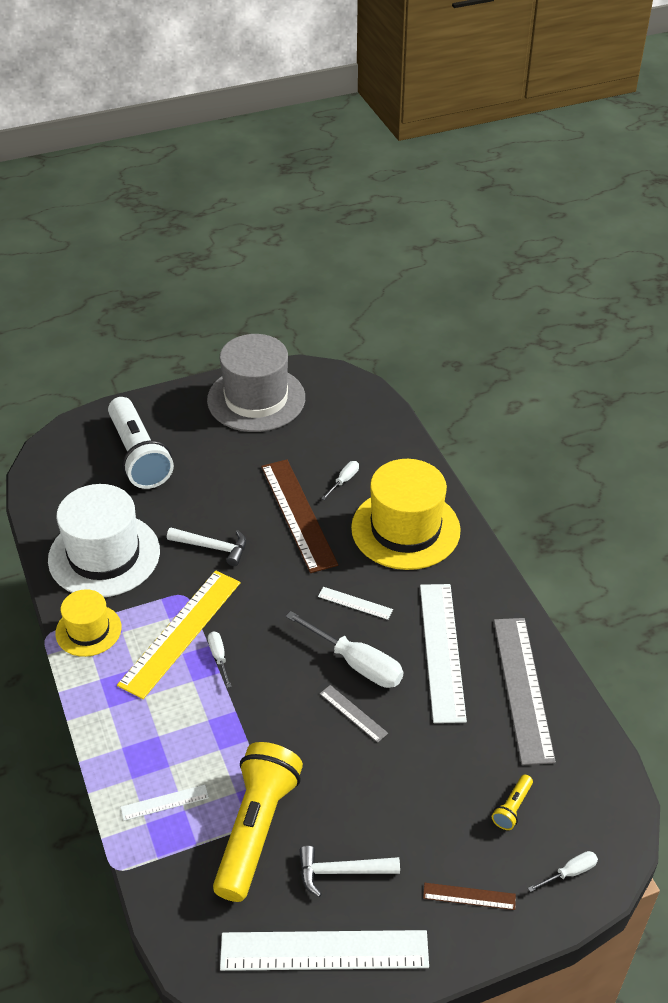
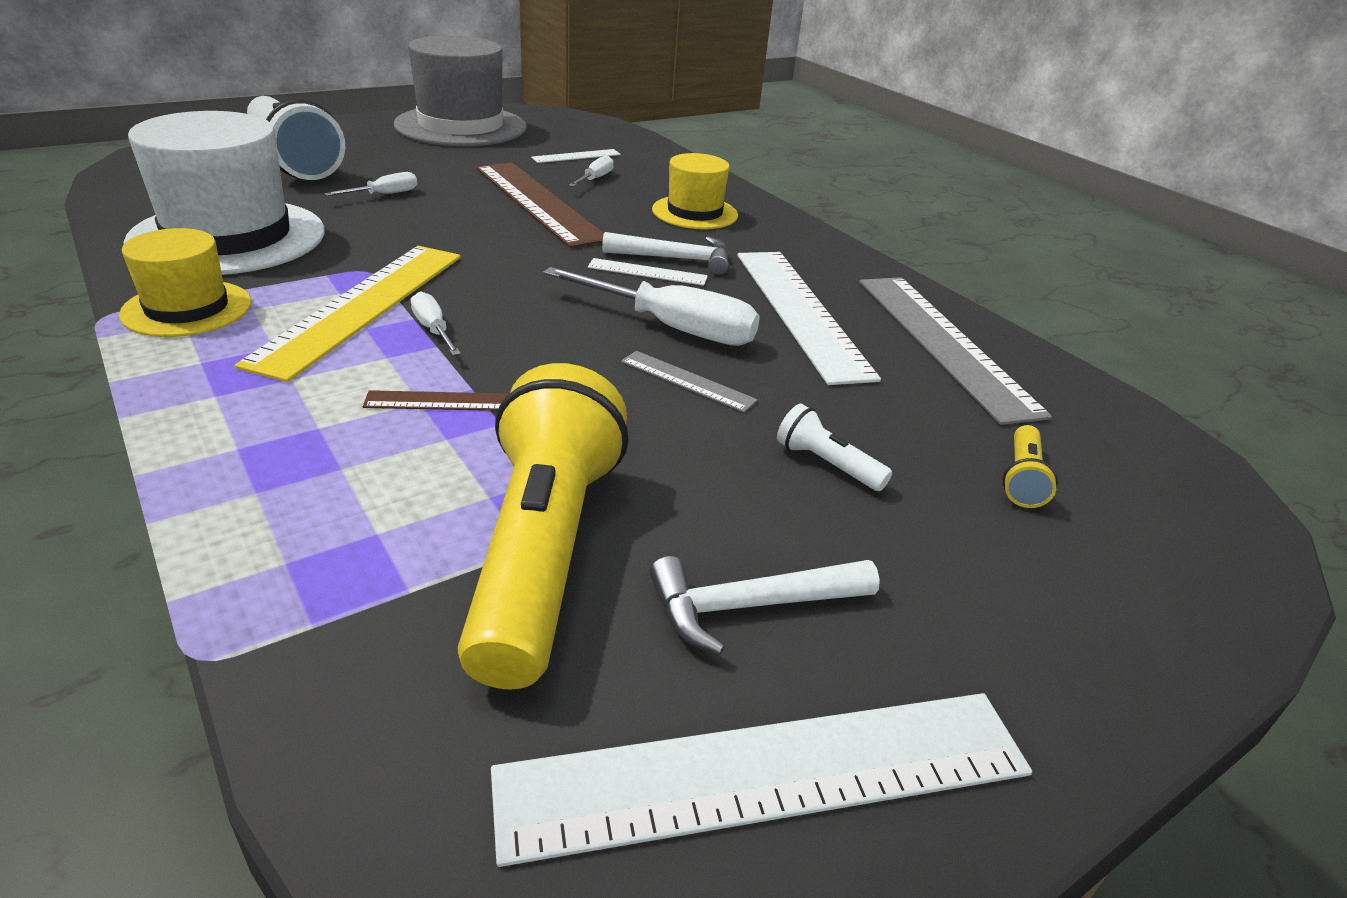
camera: 15 degrees left, 10 degrees down
white ruler [121,785,209,821] -> white ruler moved to [531,149,621,163]
white hammer [167,528,246,566] -> white hammer moved to [602,232,729,275]
yellow hat [351,459,461,570] -> yellow hat [652,153,738,229], size x0.56
brown ruler [423,883,516,910] -> brown ruler moved to [363,390,508,411]
white screwdriver [528,851,598,892] -> white screwdriver moved to [325,172,417,196]
none -> white flashlight [777,404,892,491]

